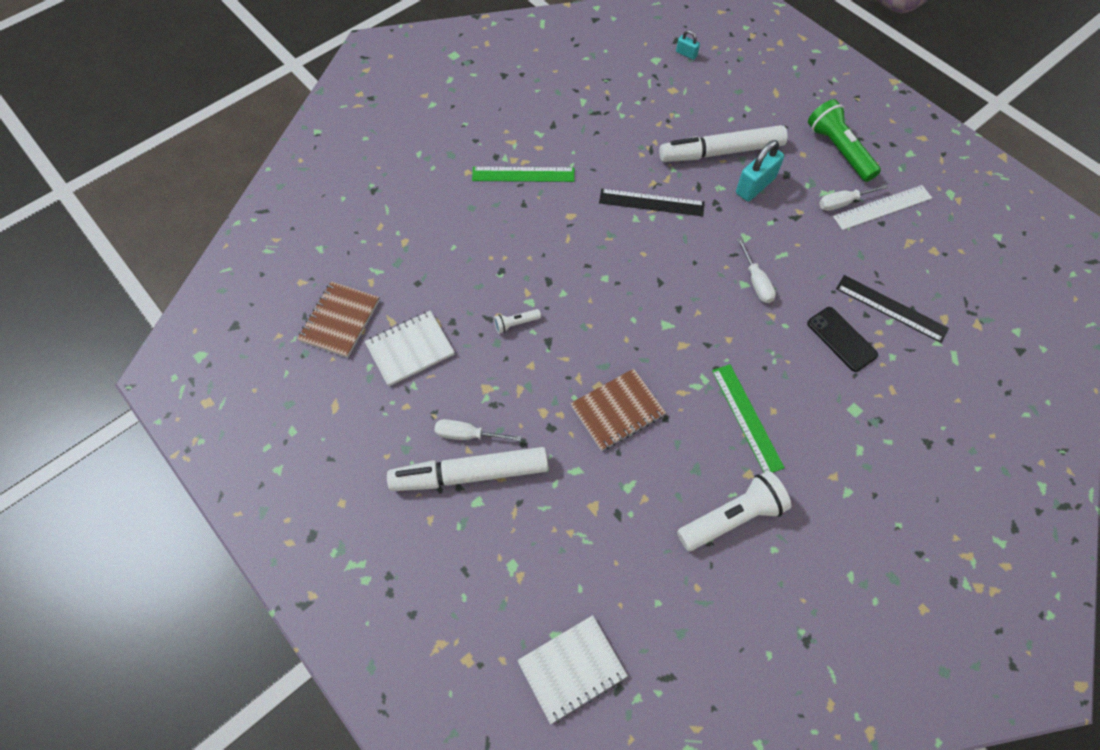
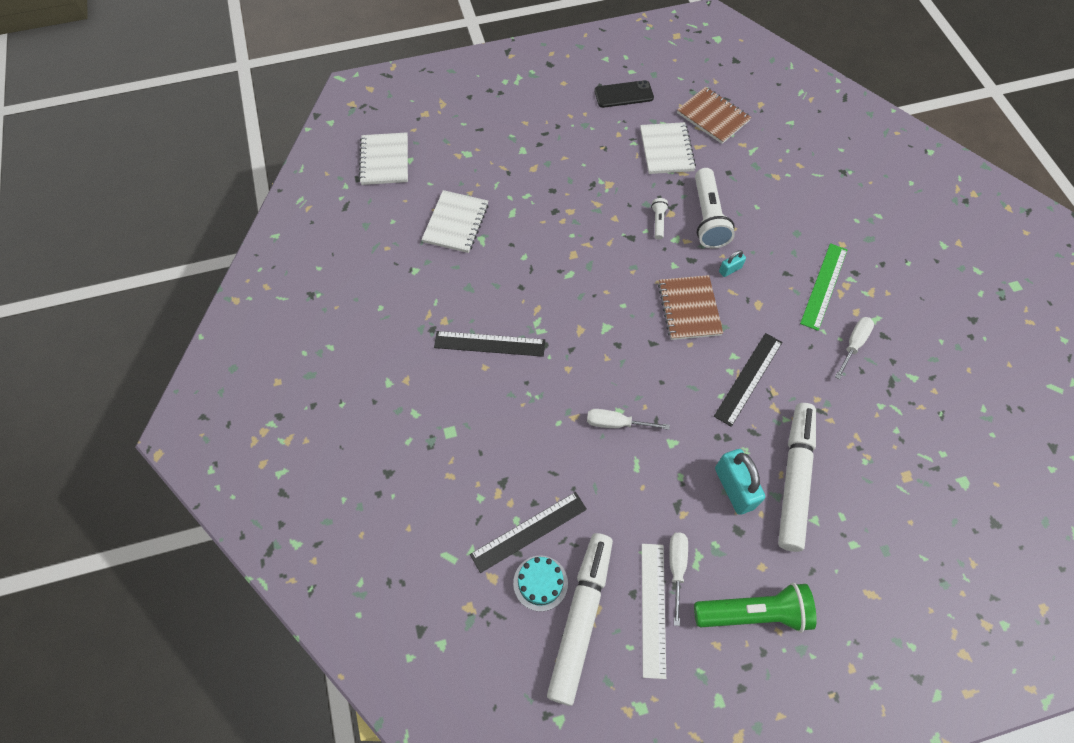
camera: 115 degrees right, 0 degrees up
white marker [387,447,548,491] -> white marker moved to [547,533,613,706]
white screwdriver [435,419,521,442] -> white screwdriver moved to [835,317,874,379]
brown notebook [571,369,666,451] -> brown notebook moved to [658,275,723,340]
turquoise padlock [676,30,700,60] -> turquoise padlock moved to [719,250,746,277]
white flashlight [677,471,791,551] -> white flashlight moved to [695,168,735,249]
green ruler [712,364,785,473] -> black ruler [434,331,545,357]
black phone [807,307,878,372] -> black phone moved to [595,80,654,108]
none -> white notebook [422,190,489,253]
none -> turquoise cake [513,555,568,612]

